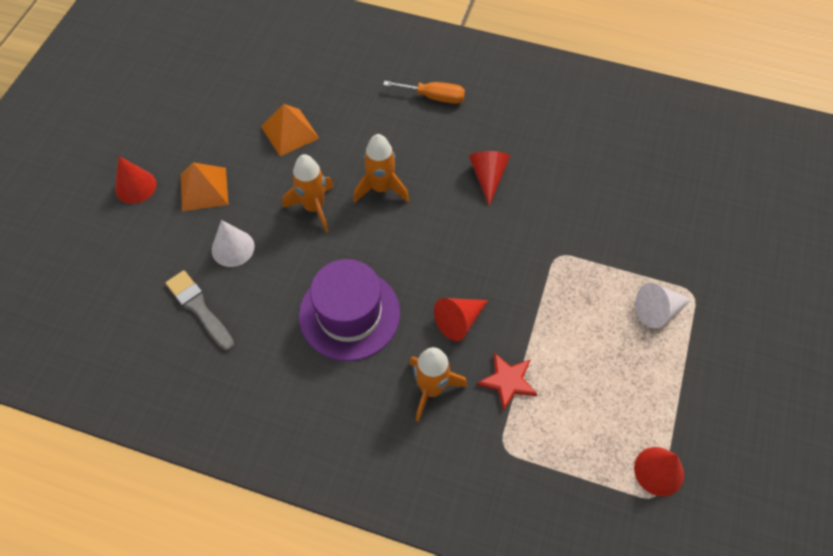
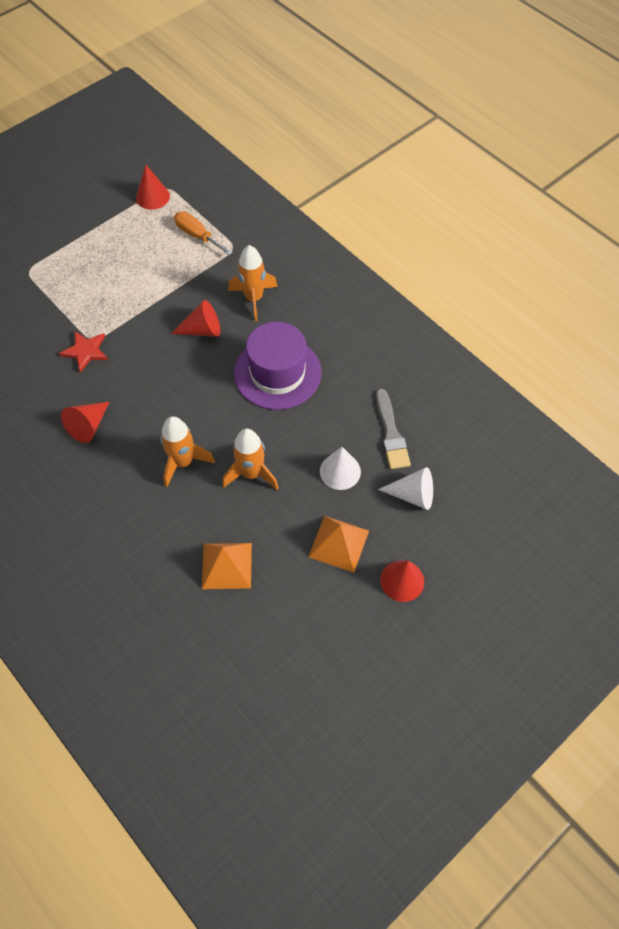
camera: 150 degrees left, 0 degrees up
orange screwdriver [383,81,465,104] -> orange screwdriver moved to [174,211,233,255]
red star [477,353,538,411] -> red star moved to [59,331,108,373]
white cone [636,283,692,328] -> white cone moved to [378,467,433,510]

